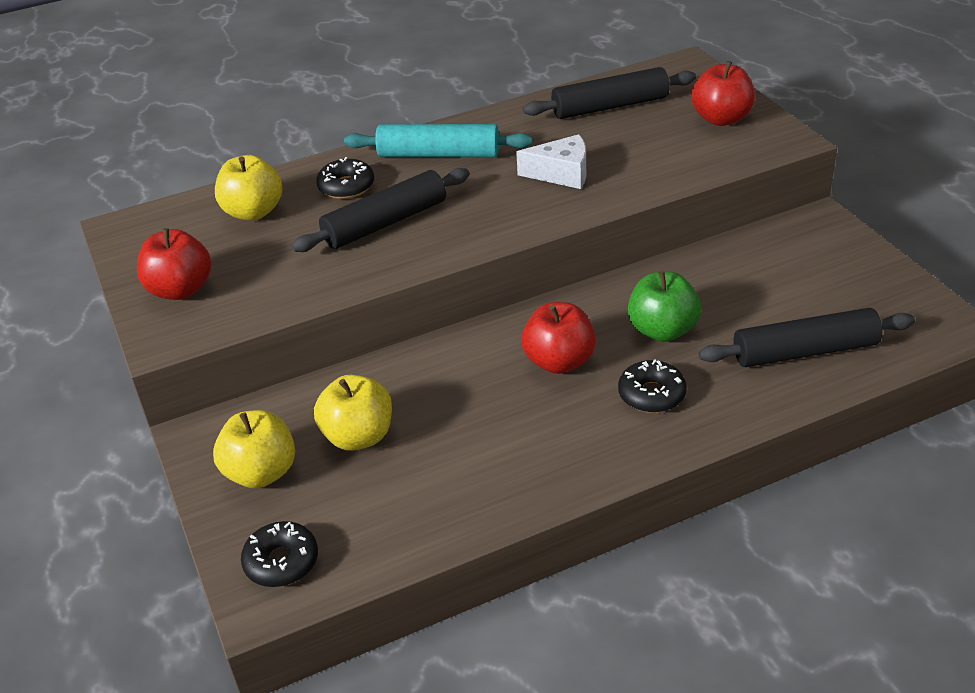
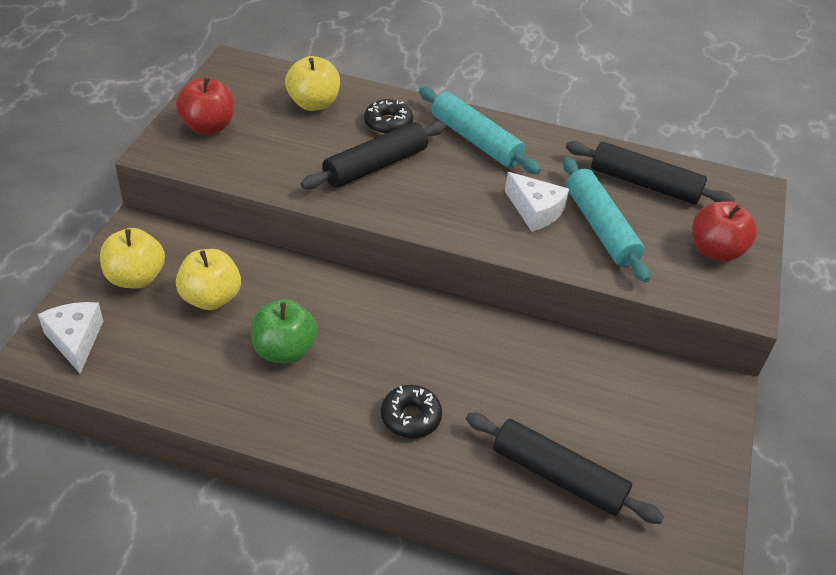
camera: 35 degrees right, 5 degrees up
black donut [241,521,318,587] -> white cheese [38,302,103,374]
black rolling pin [291,168,470,252] -> black rolling pin turned 45 degrees counterclockwise [301,121,446,189]
red apple [521,302,596,374] -> none
green apple [628,271,701,342] -> green apple moved to [251,299,317,364]
none -> turquoise rolling pin [563,158,650,282]

